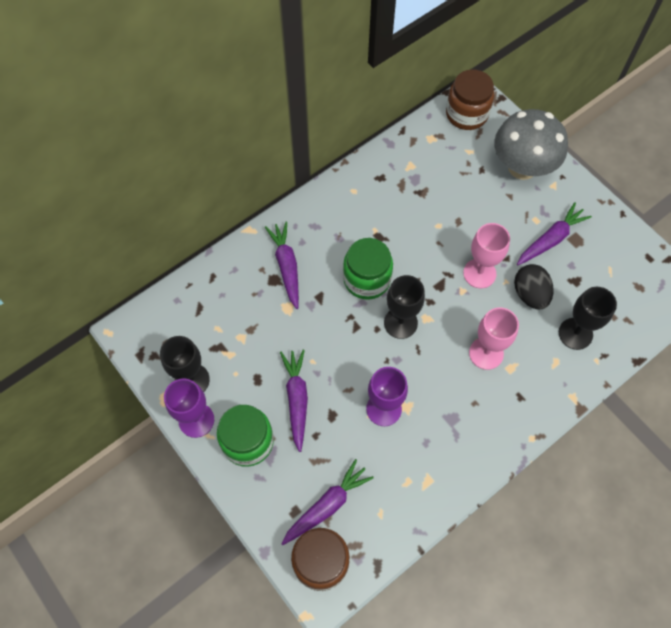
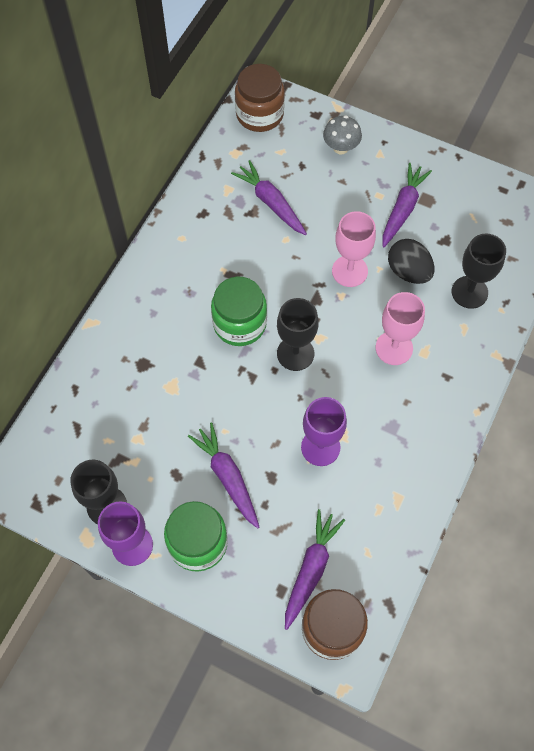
camera: 25 degrees left, 0 degrees up
purple carrot [265,222,299,309] -> purple carrot moved to [231,160,307,235]
grey mushroom [494,109,568,180] -> grey mushroom [323,116,362,155], size x0.50

